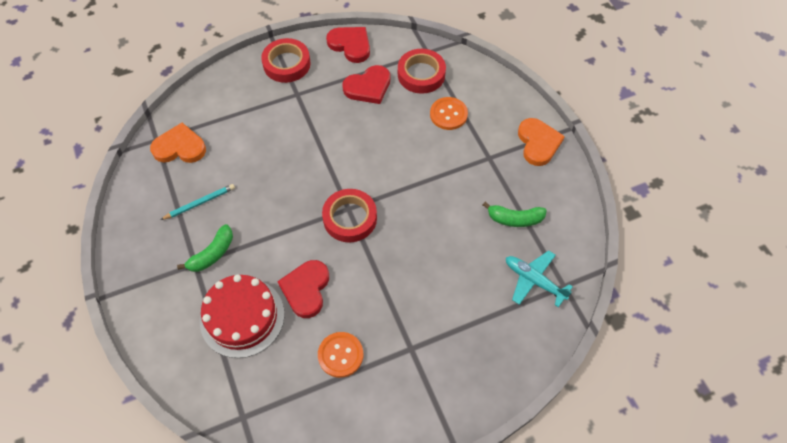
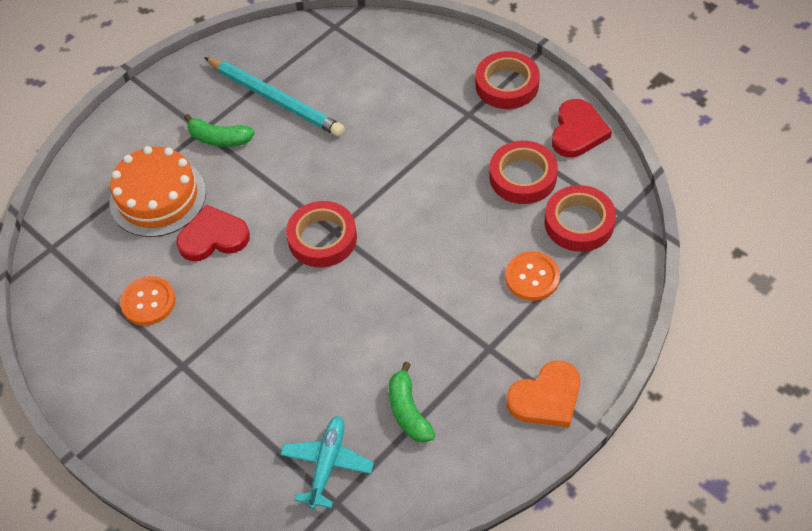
camera: 70 degrees right, 5 degrees down
orange heart [150,123,206,163] -> none
turquoise pencil [160,184,235,220] -> turquoise pencil [204,57,345,136], size x1.91
red cake [200,275,284,358] -> orange cake [110,146,206,237]
red heart [342,65,390,104] -> red tape [489,141,558,204]

